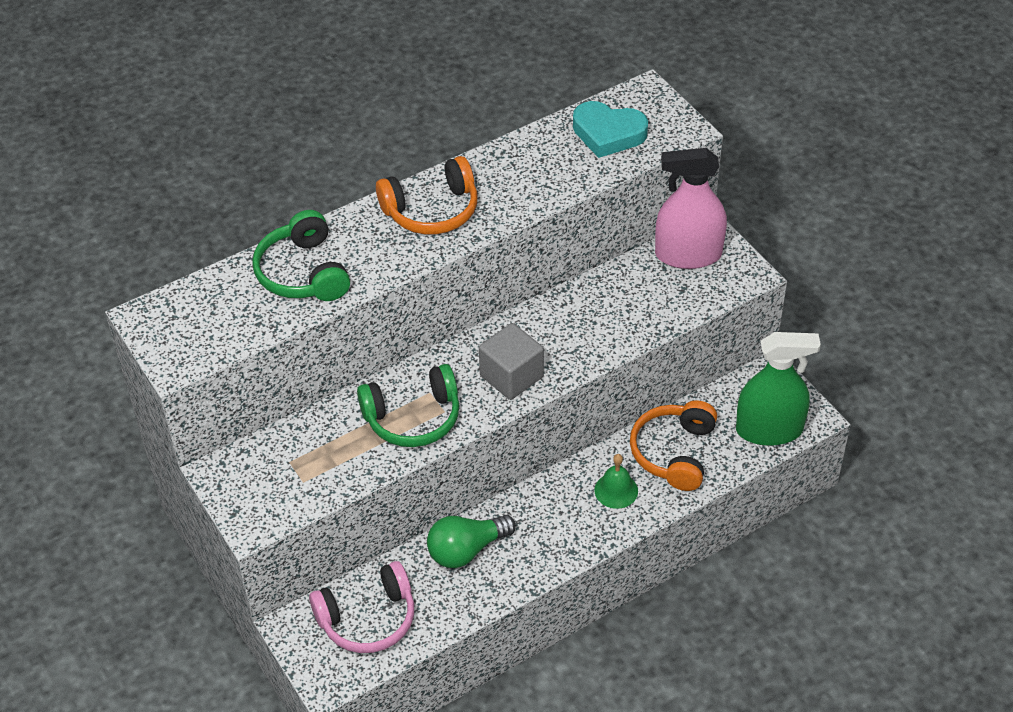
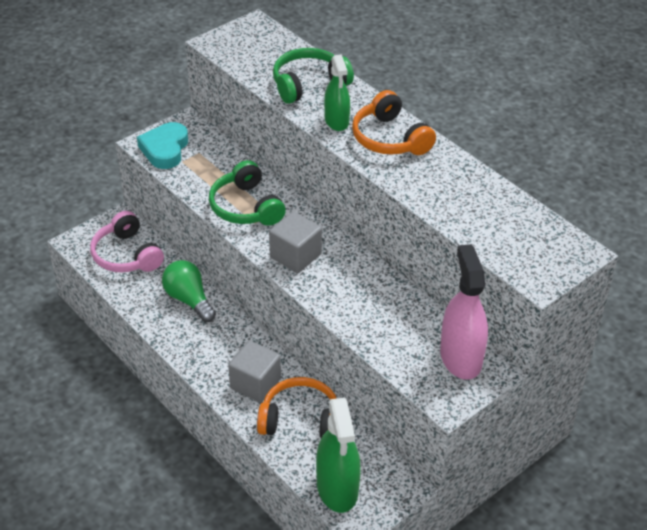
camera: 80 degrees right, 5 degrees down
turquoise heart [573,101,648,158] -> turquoise heart moved to [137,122,188,169]
green bell [594,454,638,509] -> grey cube [228,340,281,403]
none -> green spray bottle [324,54,350,131]

